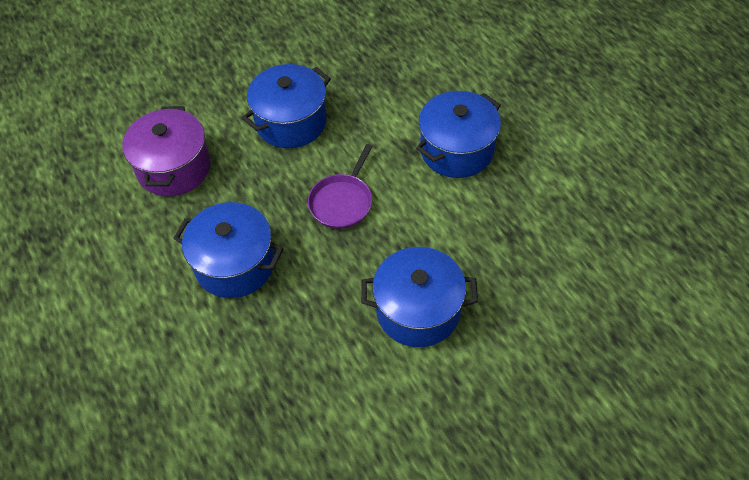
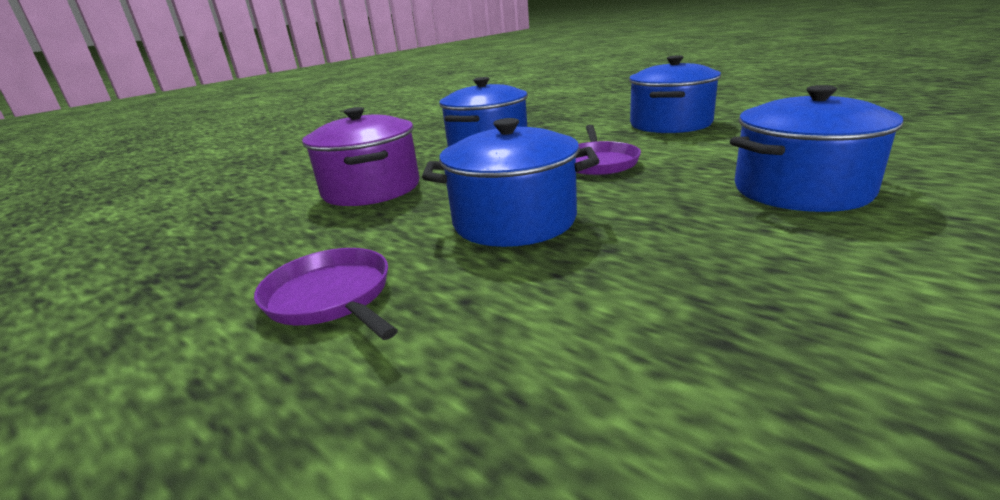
camera: 20 degrees left, 30 degrees down
none -> purple pan [254,248,398,340]

